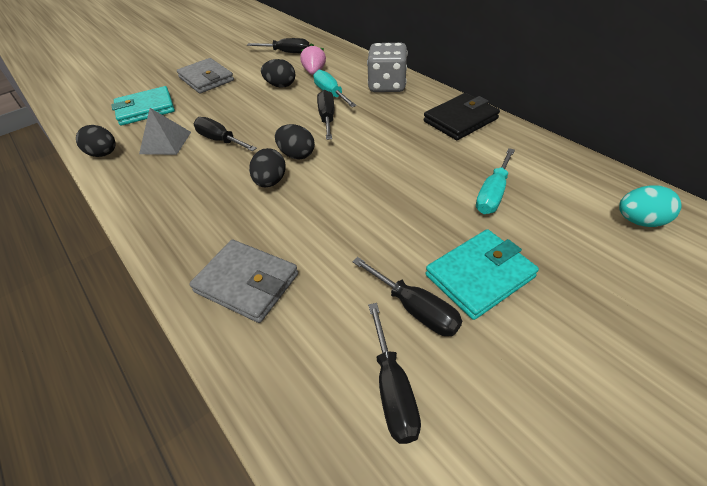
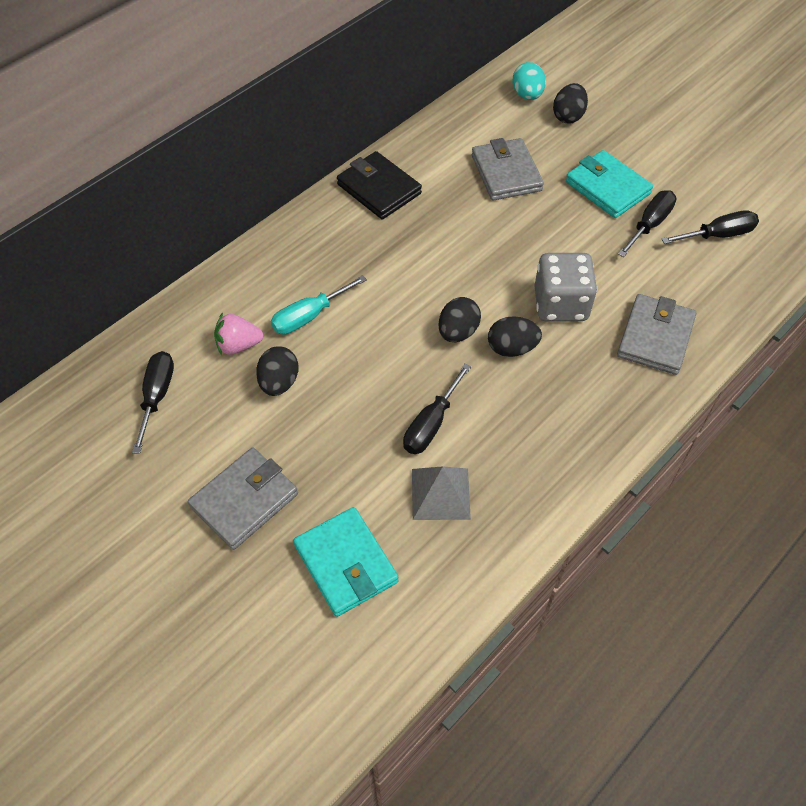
camera: 100 degrees left, 10 degrees up
black egg [76,125,116,157] -> black egg moved to [553,83,588,124]
black screwdriver [317,90,334,140] -> none
grey dice [367,43,408,92] -> grey dice moved to [534,253,597,322]
turquoise screwdriver [476,148,515,214] -> grey wallet [472,138,544,201]

